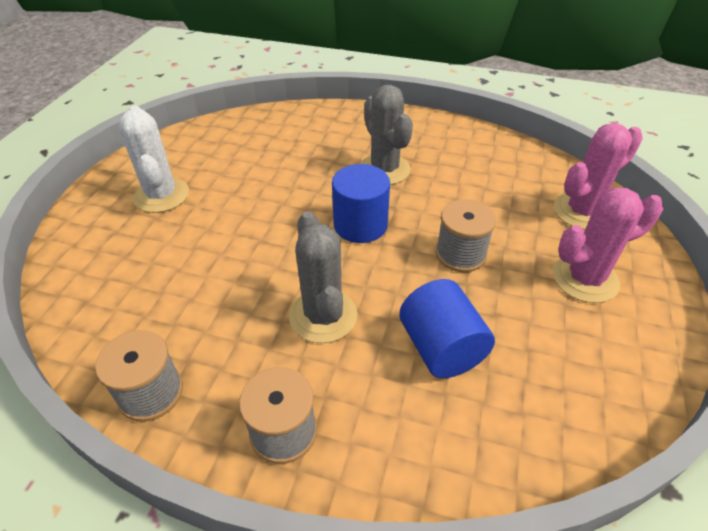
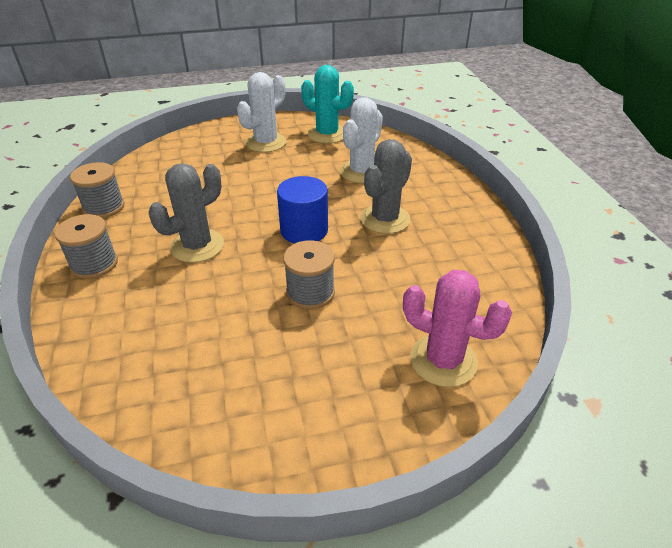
camera: 60 degrees right, 5 degrees down
blue cylinder [399,279,495,378] -> none
pink cactus [553,187,663,303] -> none
none -> turquoise cactus [301,65,354,144]
none -> white cactus [340,97,383,183]

